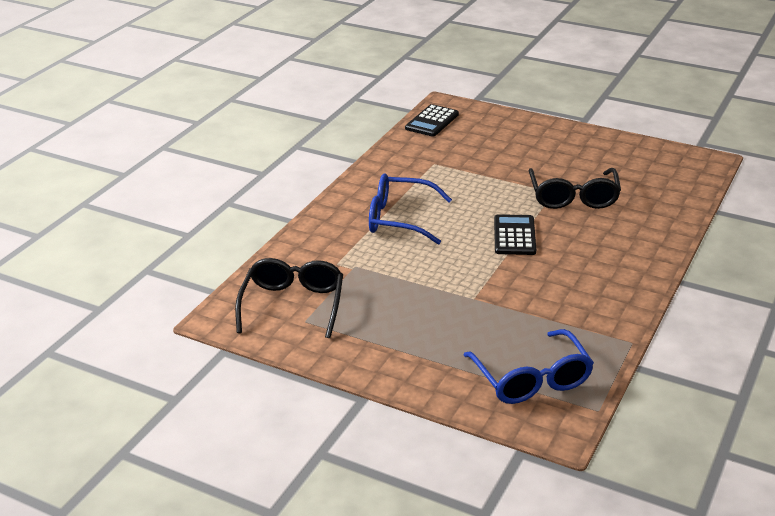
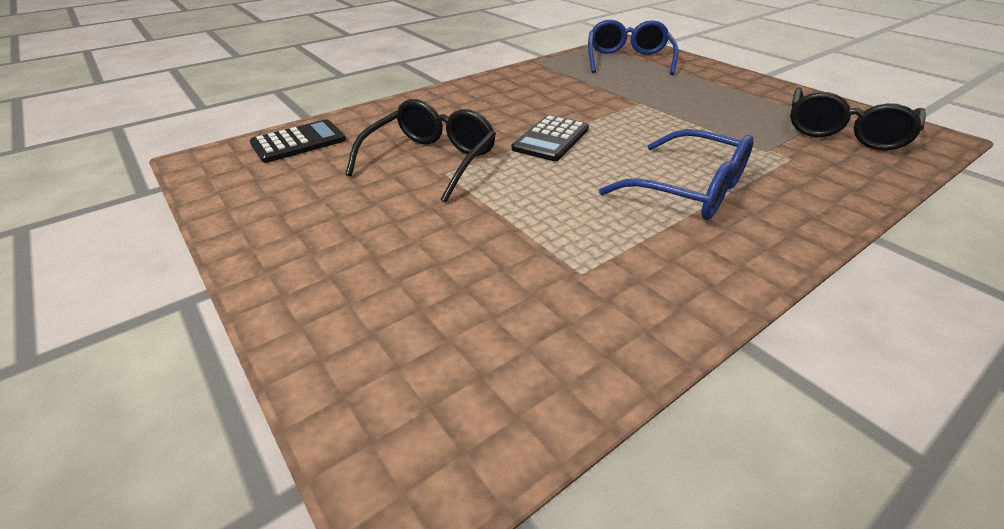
camera: 155 degrees left, 5 degrees up
black calculator [405,104,459,137] -> black calculator moved to [249,119,346,163]

